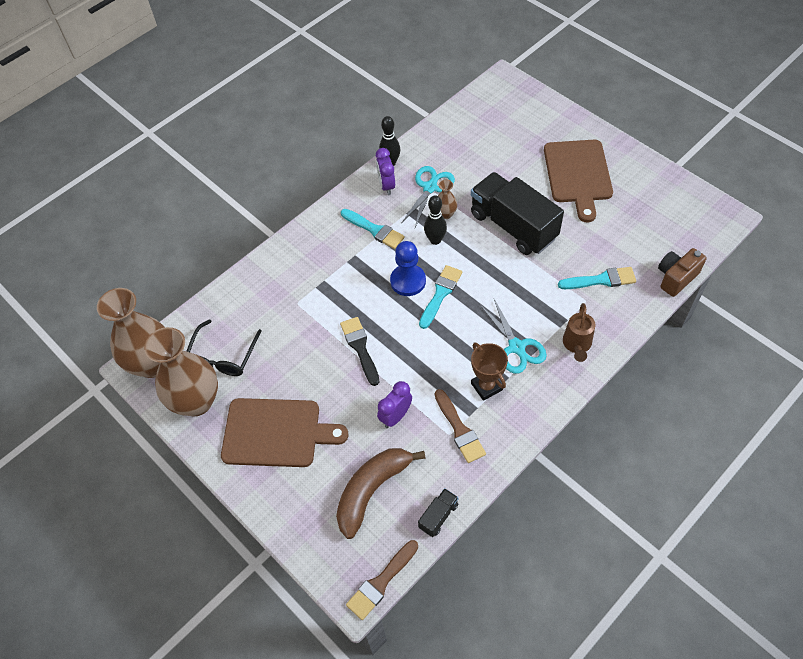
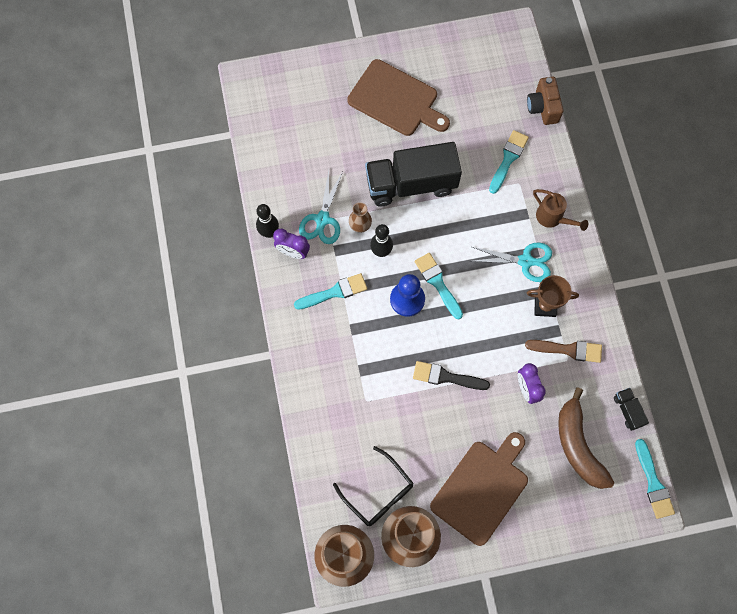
camera: 60 degrees left, 15 degrees up
brown brush [346,540,418,620] -> turquoise brush [635,439,675,519]
turquoise scissors [402,166,455,227] -> turquoise scissors turned 135 degrees counterclockwise [299,170,343,244]

